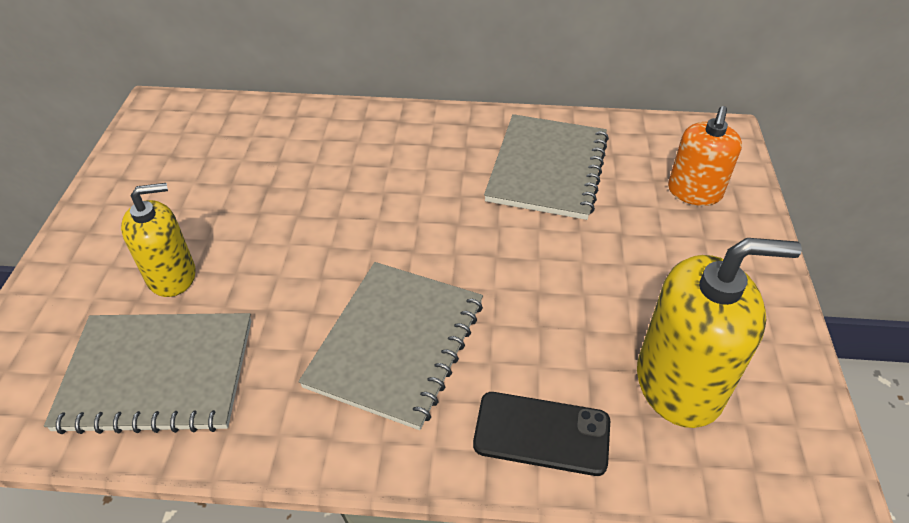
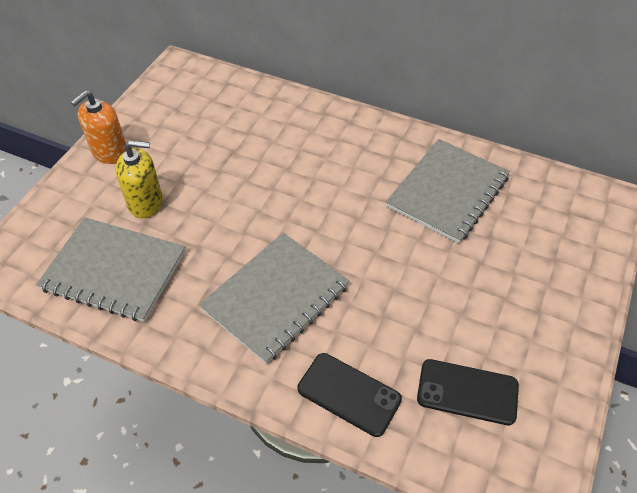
camera: 20 degrees right, 5 degrees up
yellow soap dispenser [637,238,802,428] -> black phone [417,359,519,425]
orange soap dispenser [668,106,742,206] -> orange soap dispenser moved to [71,91,126,164]

